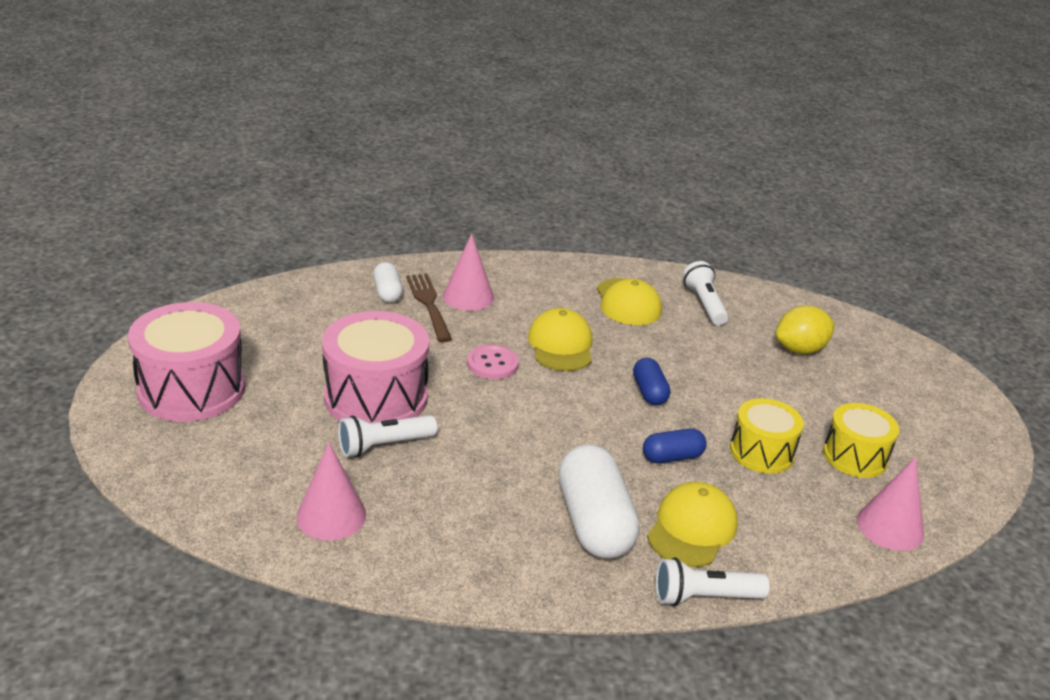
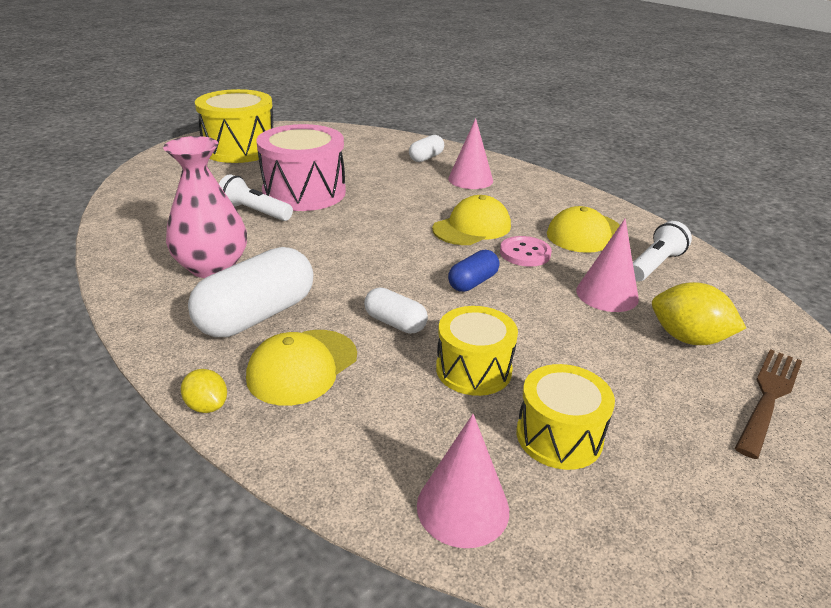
camera: 55 degrees right, 0 degrees up
pink drum [128,302,245,422] -> yellow drum [195,89,273,163]
pink cone [296,442,366,541] -> pink cone moved to [576,219,639,312]
brown fork [406,274,452,342] -> brown fork moved to [735,349,802,459]
pink button [467,344,519,379] -> pink button moved to [500,236,552,267]
blue capsule [643,428,706,463] -> white capsule [364,288,428,334]
yellow cap [647,482,738,567] -> yellow cap turned 135 degrees clockwise [246,330,357,406]
white flashlight [655,557,770,606] -> yellow lemon [181,369,227,413]
none -> pink vase [163,136,247,278]

